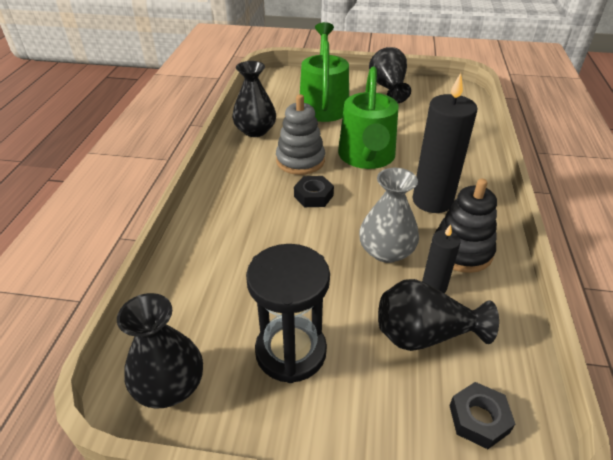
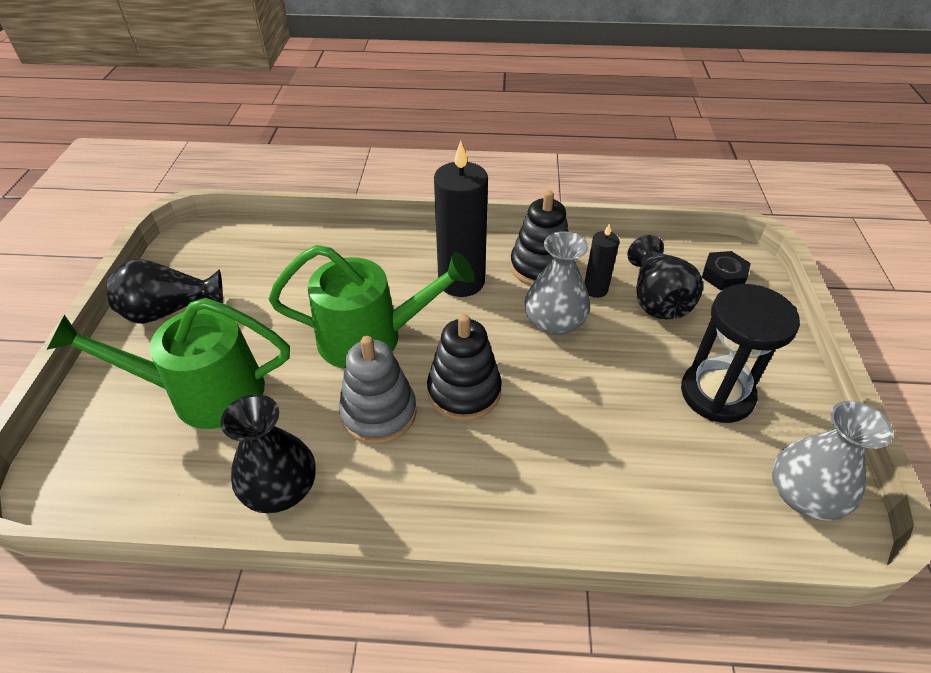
camera: 95 degrees left, 5 degrees up
black vase [117,293,203,409] -> grey vase [772,401,893,521]
black nut [294,176,334,207] -> black stacking toy [427,314,502,421]

